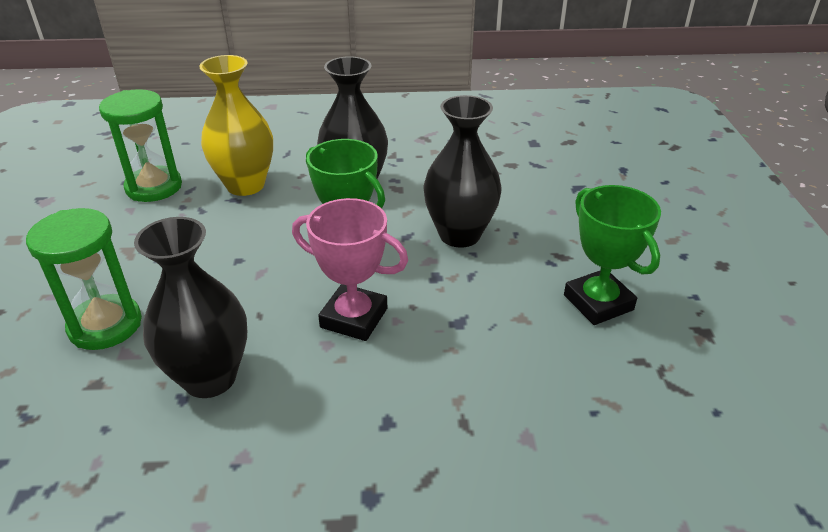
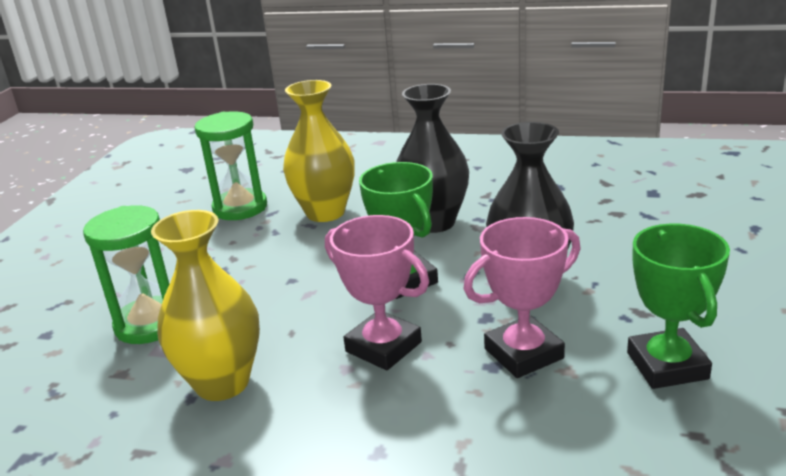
camera: 20 degrees right, 10 degrees down
black vase [134,217,247,398] -> yellow vase [151,210,260,401]
none -> pink trophy [463,217,581,378]

